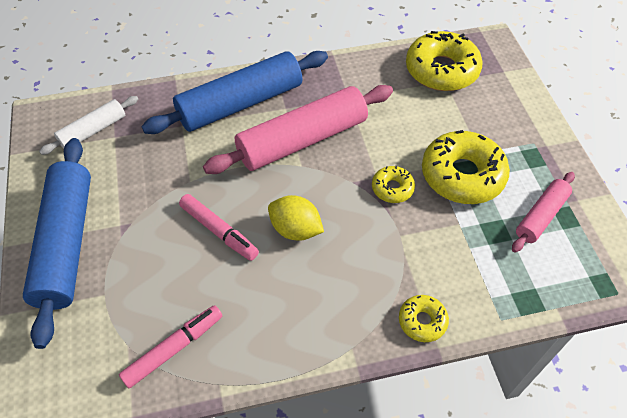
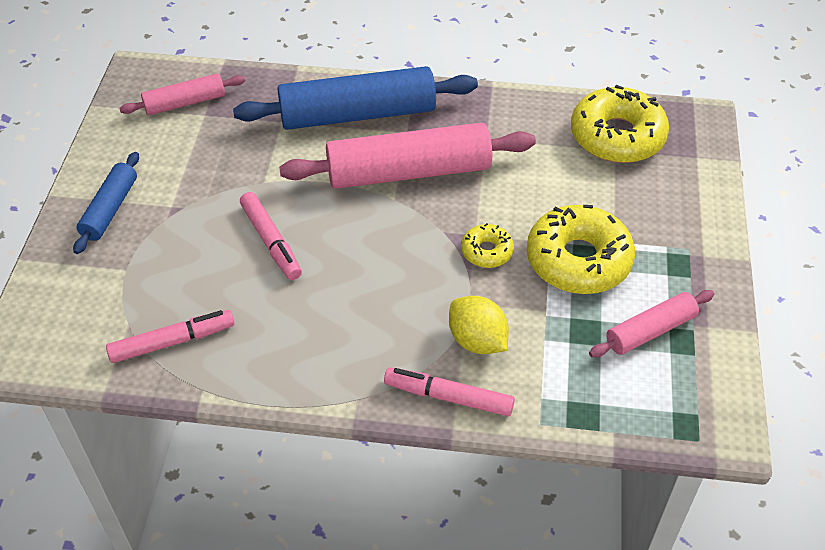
camera: 20 degrees right, 5 degrees down
blue rolling pin [23,138,91,349] -> blue rolling pin [73,152,139,254], size x0.53
white rolling pin [39,96,138,155] -> pink rolling pin [119,74,245,115]
yellow lemon [268,195,324,241] -> yellow lemon moved to [449,296,509,354]
yellow donut [399,295,449,342] -> pink marker [384,367,515,416]

